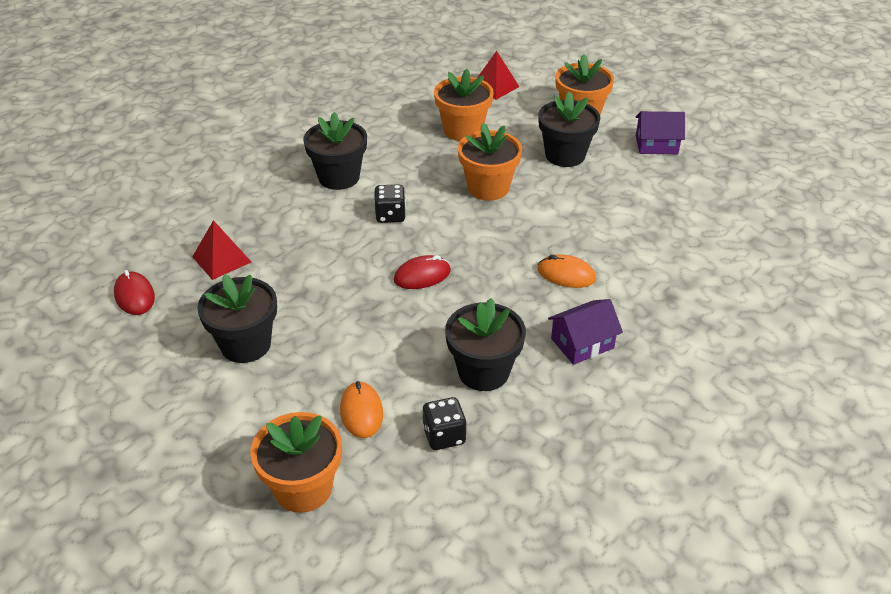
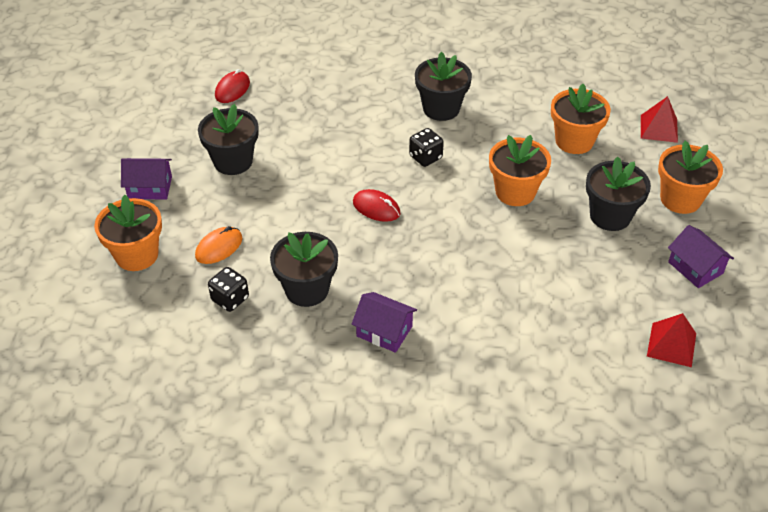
camera: 55 degrees right, 5 degrees up
red pyramid [192,220,251,280] -> red pyramid moved to [647,313,696,367]
orange mouse [537,254,596,288] -> none
none -> purple house [121,158,172,199]

